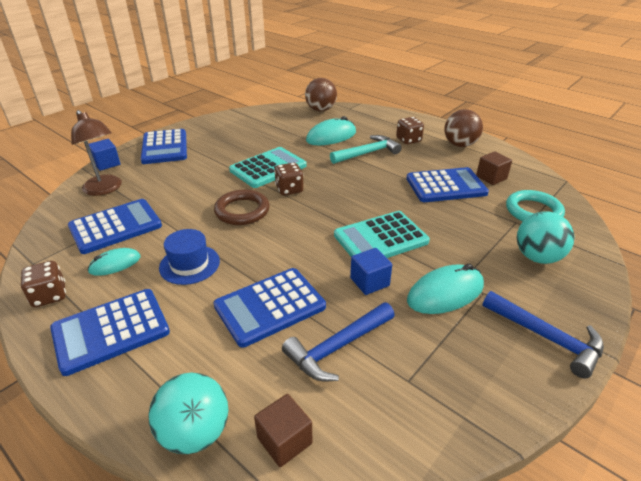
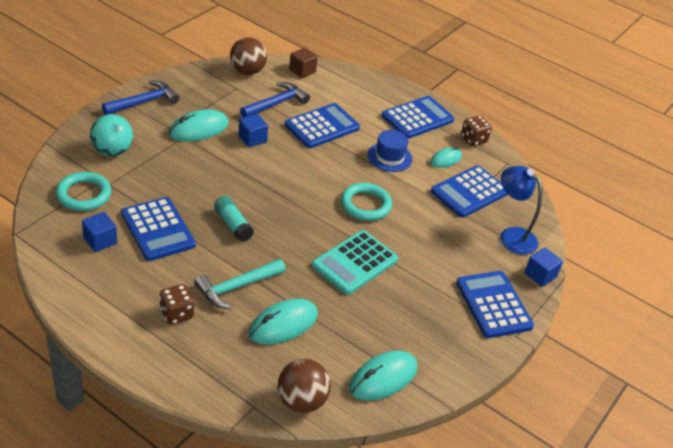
camera: 170 degrees right, 5 degrees up
brown lamp [71,110,122,196] -> blue lamp [500,166,542,255]
turquoise ball [148,373,228,454] -> none
brown ring [214,190,270,225] -> turquoise ring [341,183,392,221]
brown dice [274,163,303,195] -> none
turquoise calculator [334,211,430,258] -> none
blue calculator [406,167,489,202] -> blue calculator turned 105 degrees counterclockwise [121,197,196,261]
brown ball [444,109,483,147] -> brown ball moved to [230,37,267,75]
brown cube [476,151,512,185] -> blue cube [82,212,117,252]
blue hammer [483,291,604,378] -> blue hammer turned 105 degrees clockwise [102,80,180,115]
none -> turquoise glue stick [214,196,254,242]
none -> turquoise mouse [349,351,417,401]

